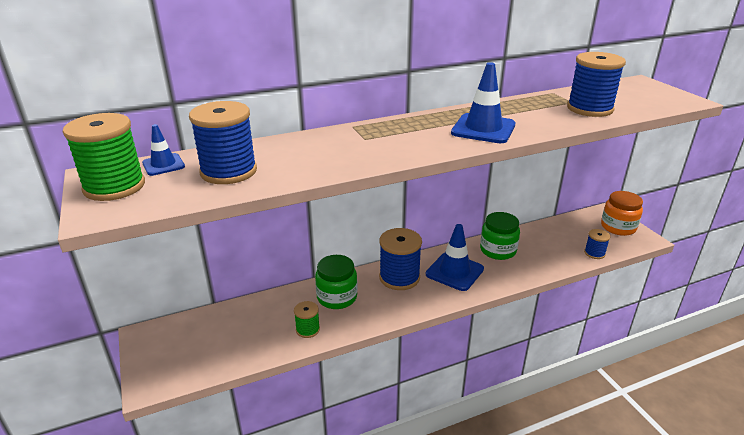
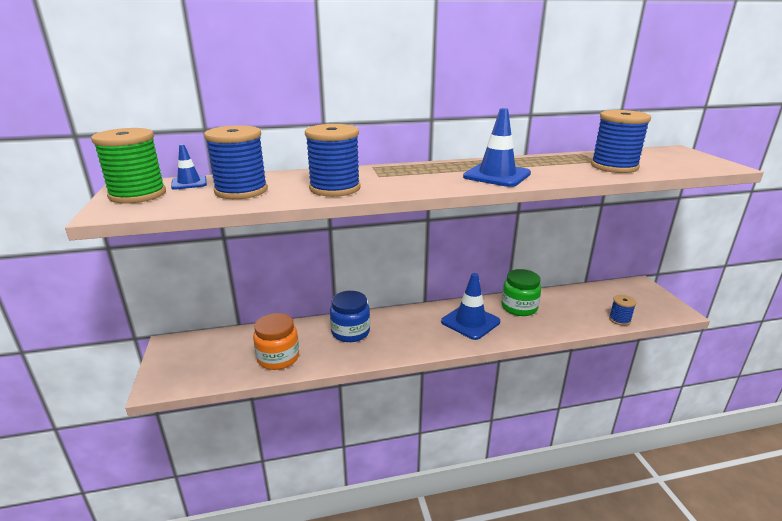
camera: 10 degrees right, 5 degrees down
green spool [294,301,320,338] -> none
green jar [315,255,358,309] -> blue jar [330,291,370,342]
blue spool [379,228,422,290] -> blue spool moved to [305,124,361,197]
orange jar [601,191,643,236] -> orange jar moved to [253,313,299,370]

